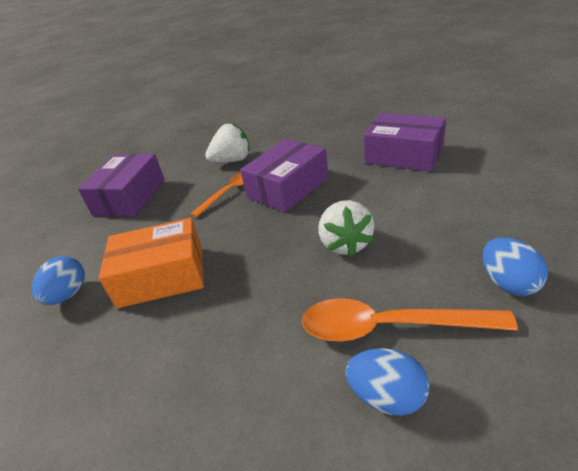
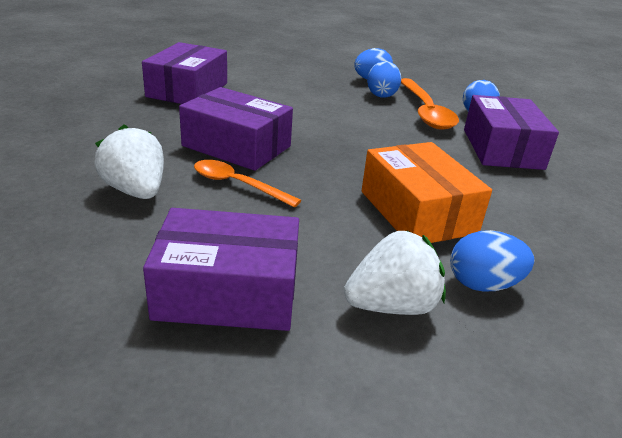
camera: 110 degrees left, 5 degrees down
white strawberry [319,200,374,257] -> white strawberry moved to [344,231,446,315]
none -> blue egg [367,61,401,98]
none -> purple box [464,95,559,170]

